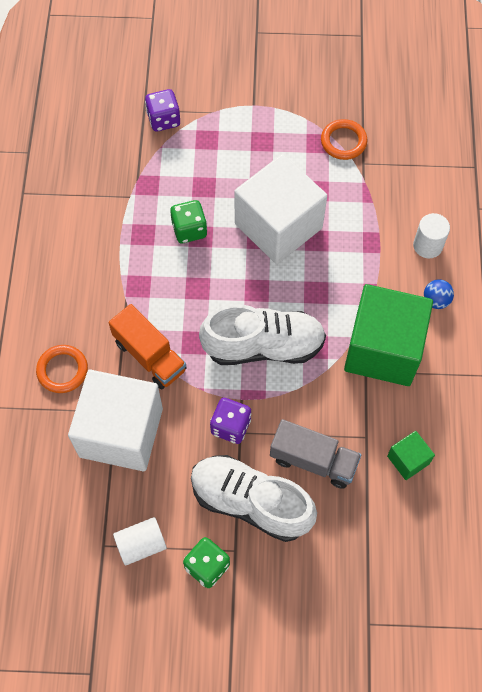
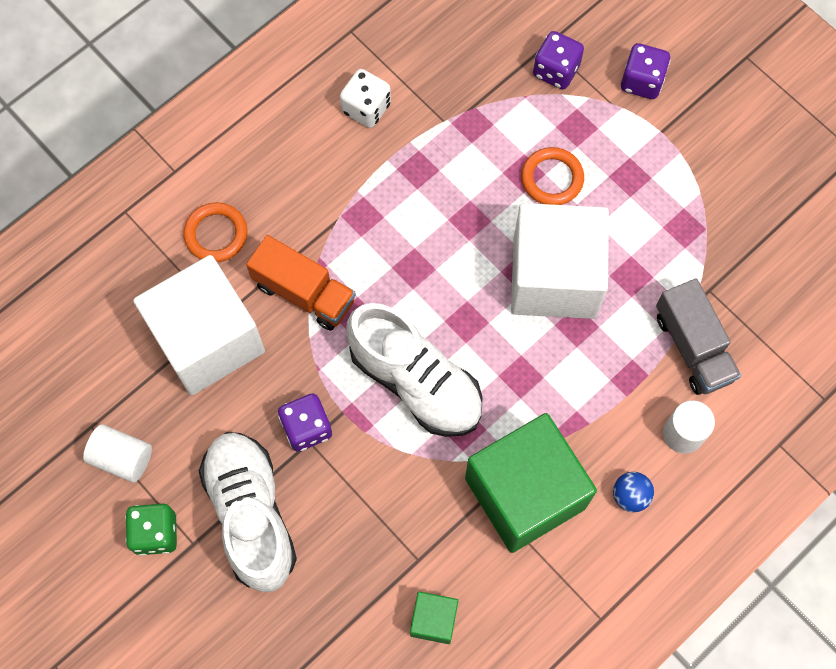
camera: 45 degrees right, 5 degrees up
orange truck [109,304,187,389] -> orange truck turned 60 degrees counterclockwise [246,235,356,331]
green dice [170,200,207,243] -> none
grey truck [270,419,361,489] -> grey truck moved to [656,279,741,395]
orange ring [321,119,367,160] -> orange ring moved to [521,147,584,205]
none -> white dice [340,69,391,128]
none -> purple dice [621,43,670,99]

